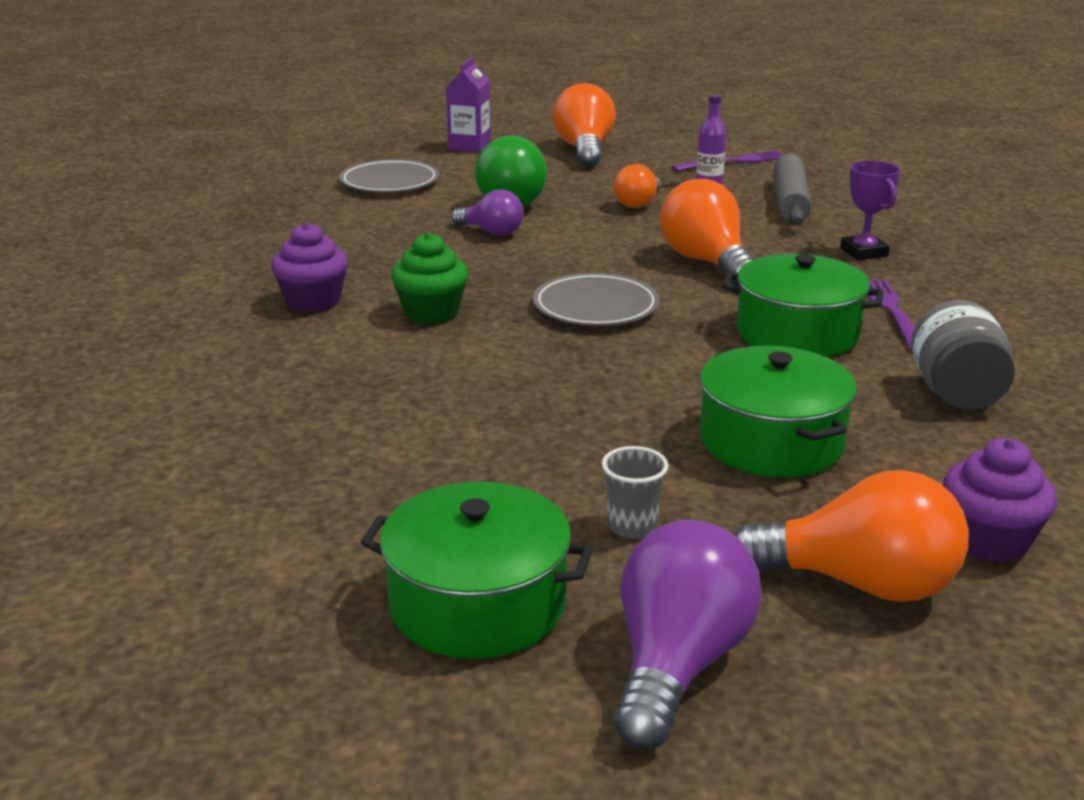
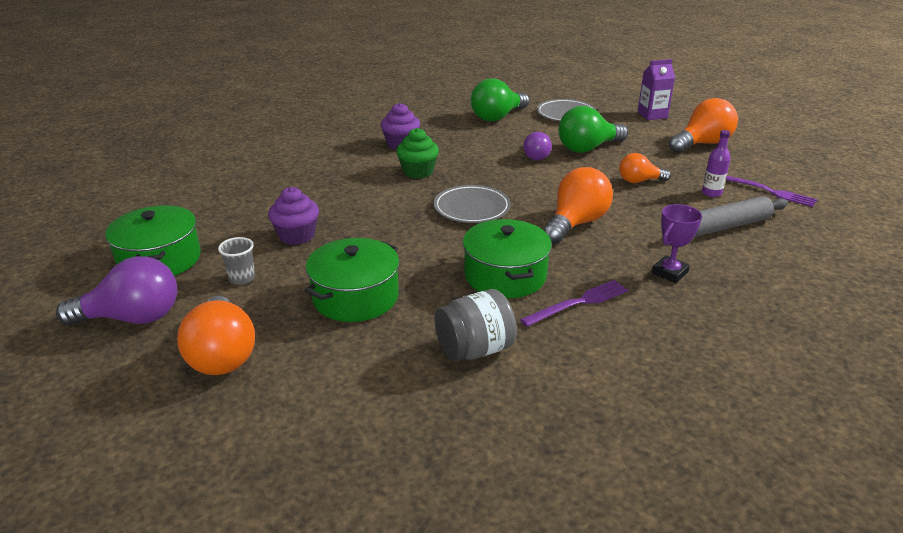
camera: 60 degrees right, 5 degrees up
purple cupcake [943,438,1057,563] -> purple cupcake moved to [268,187,319,245]
none -> green light bulb [470,78,529,121]

